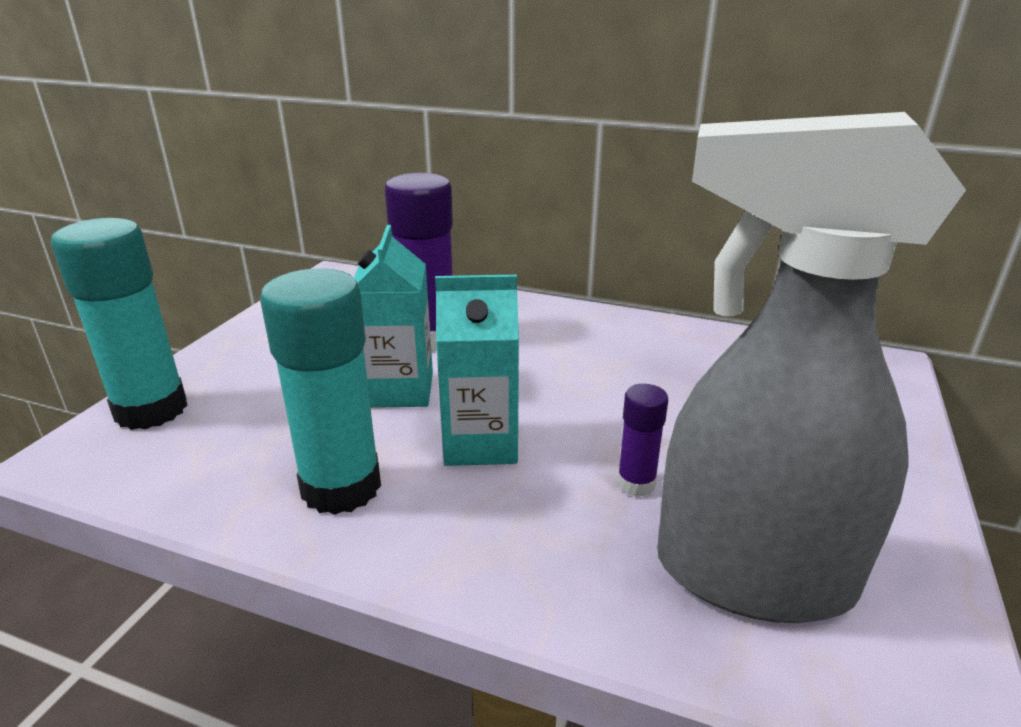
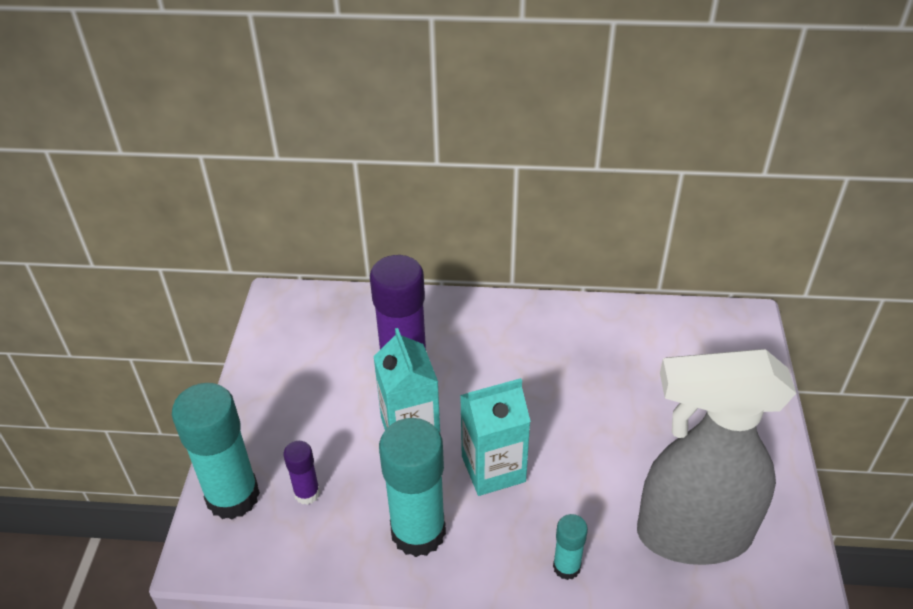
camera: 15 degrees left, 15 degrees up
purple glue stick [617,384,668,497] -> purple glue stick moved to [283,441,320,505]
none -> turquoise glue stick [553,514,588,580]

